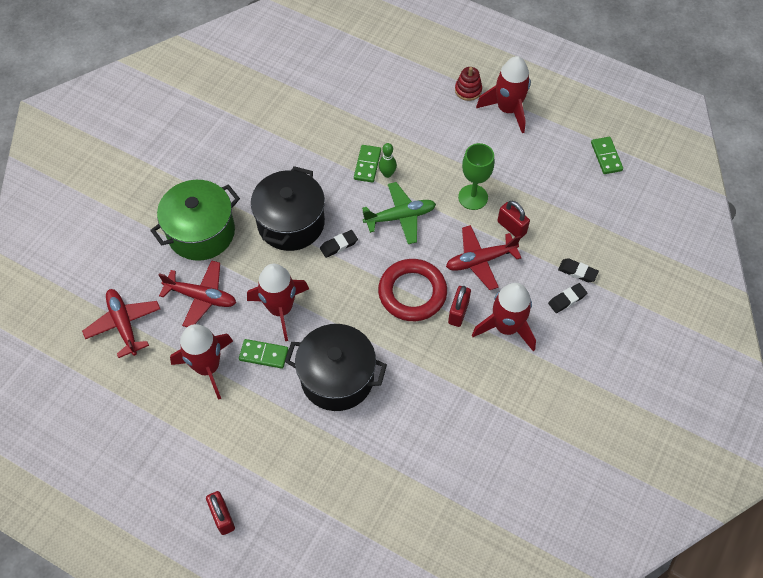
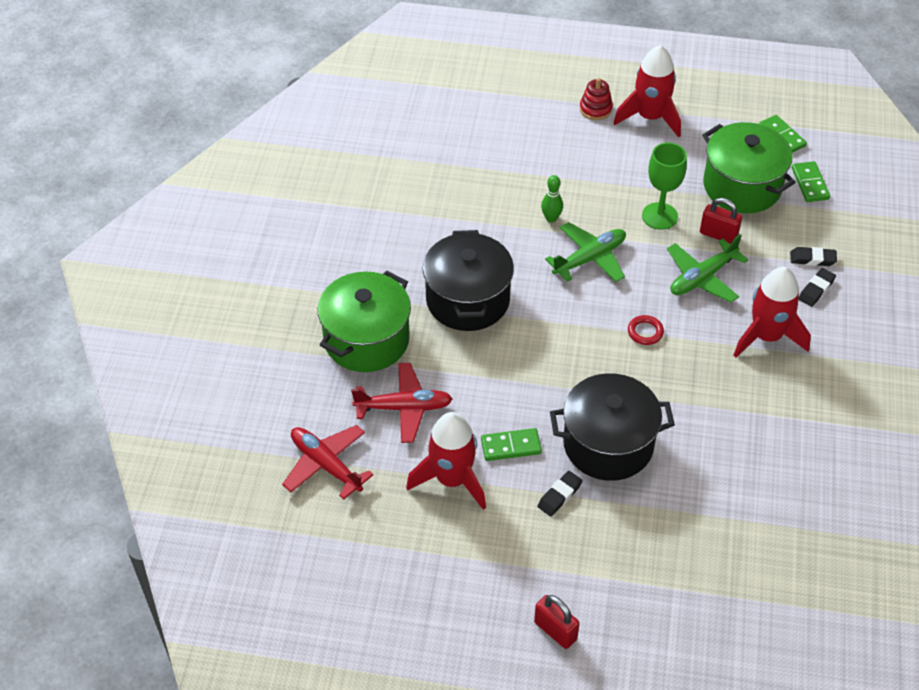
camera: 20 degrees left, 10 degrees down
red rocket [247,264,309,341] -> none
black eraser [320,230,358,258] -> black eraser moved to [537,471,582,516]
green domino [354,145,381,183] -> green domino moved to [792,161,830,202]
red ring [378,259,447,321] -> red ring [628,315,664,345], size x0.43
red plane [446,225,521,290] -> green plane [667,234,749,303]
red padlock [448,286,471,327] -> none
none -> green pot [702,122,796,213]

